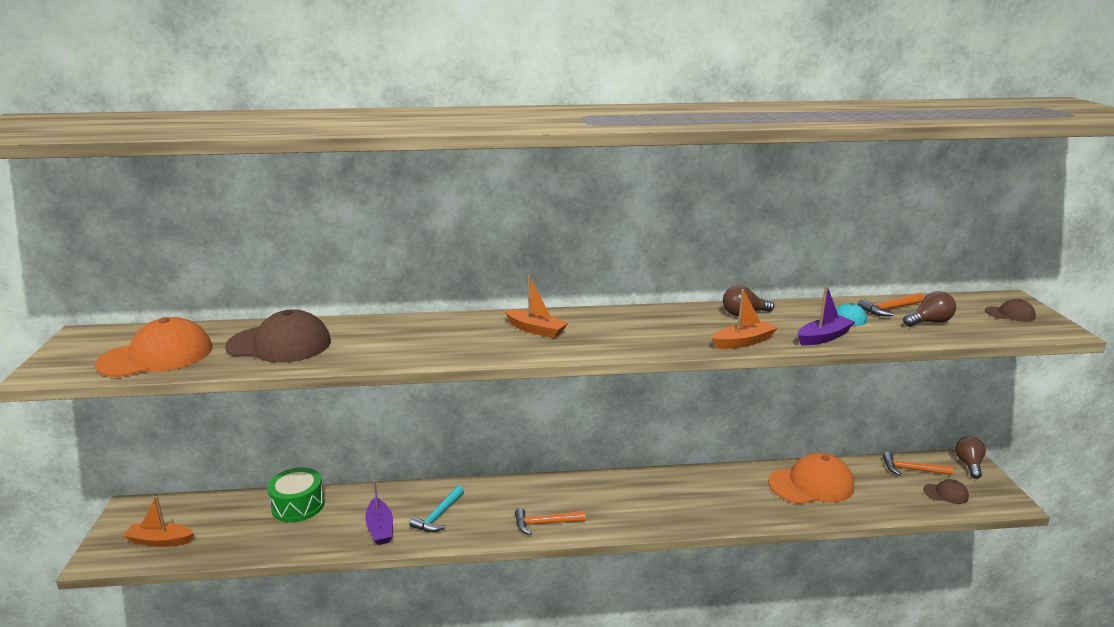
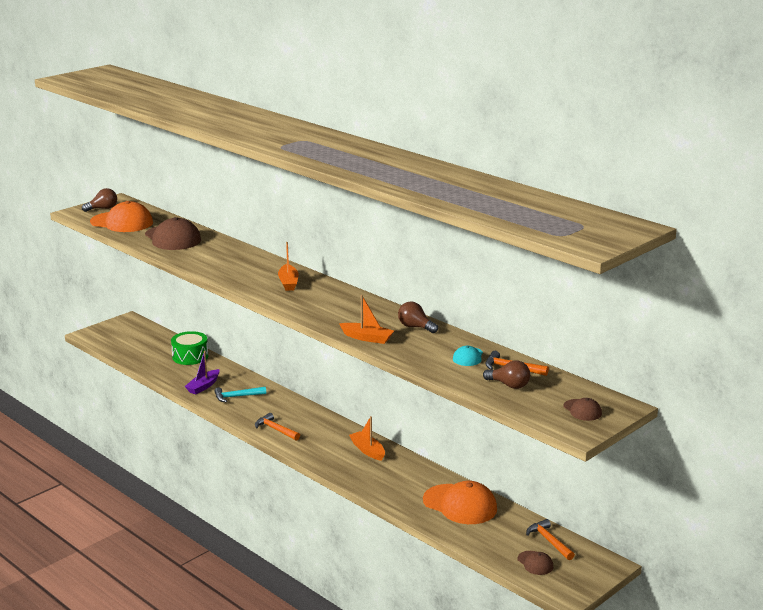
camera: 50 degrees right, 0 degrees up
orange boat [123,496,194,547] -> orange boat moved to [349,416,385,461]
purple boat [798,285,855,346] -> none
brown light bulb [955,436,986,479] -> brown light bulb moved to [82,188,117,212]

